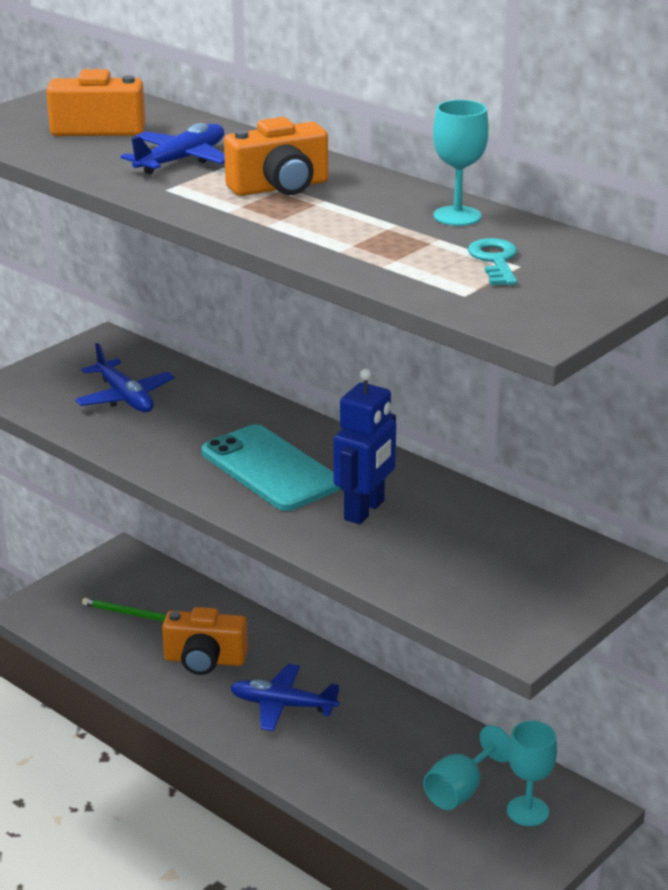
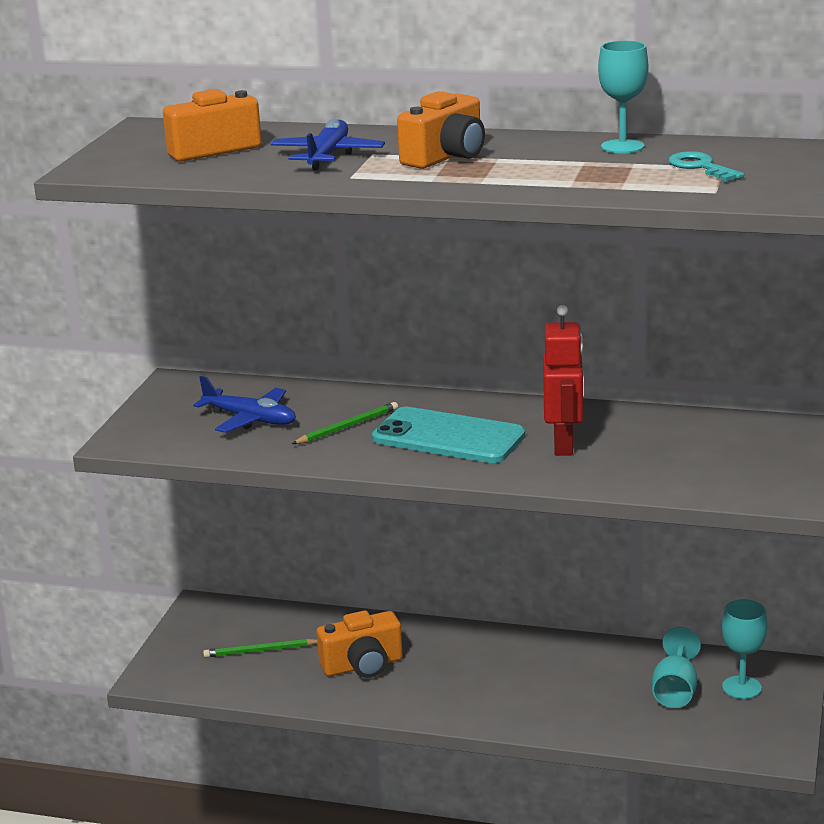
camera: 25 degrees left, 5 degrees down
blue plane [230,664,339,731] -> none
blue robot [334,368,396,524] -> red robot [543,305,584,456]
none -> green pencil [292,402,398,444]

